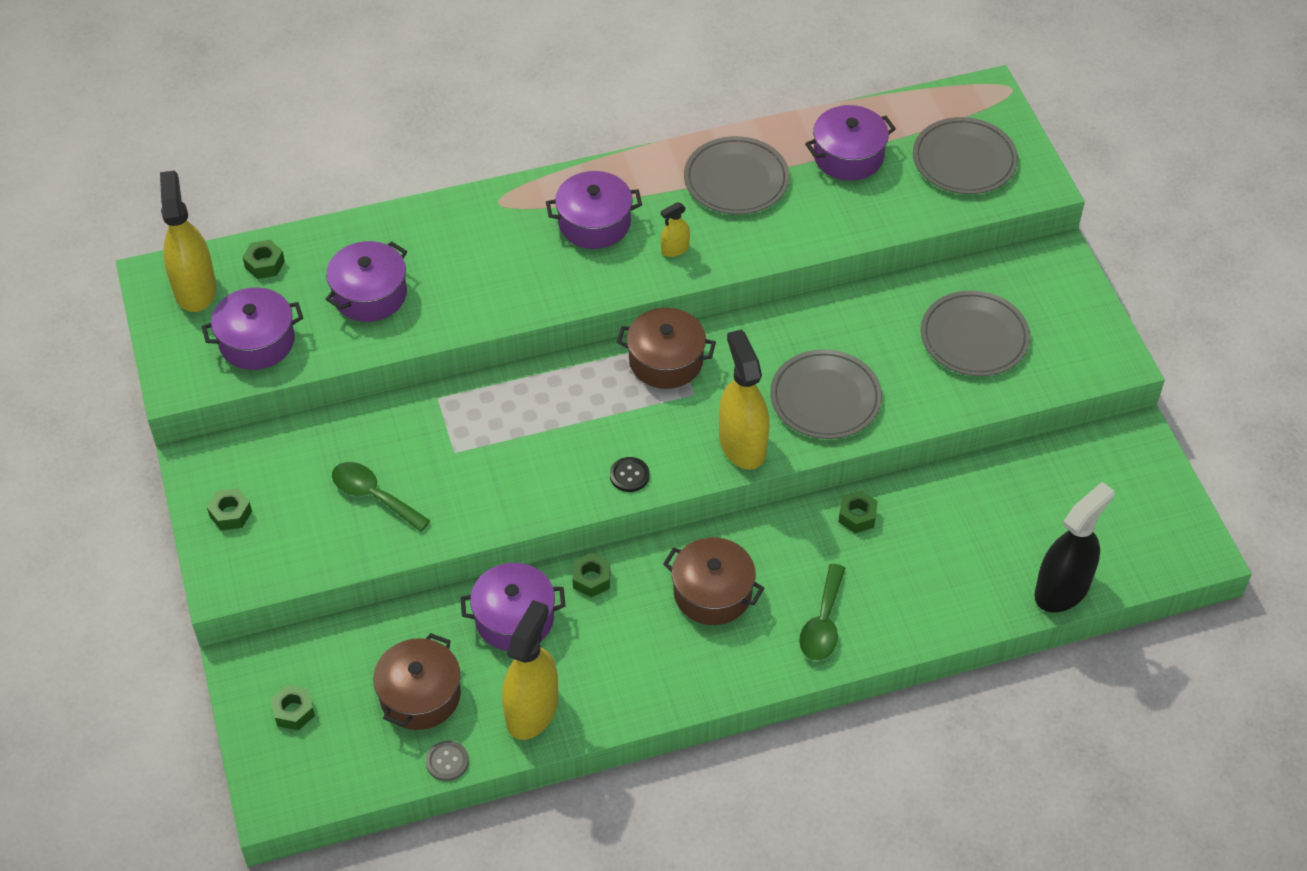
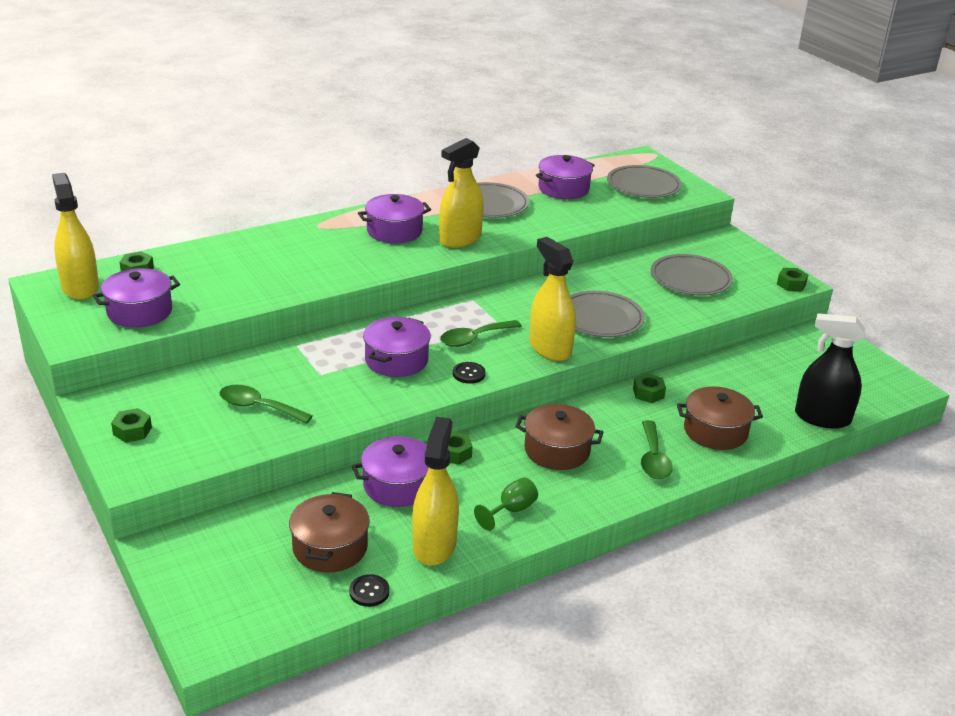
camera: 15 degrees left, 20 degrees down
green nut [270,685,315,730] -> green nut moved to [777,268,808,291]
purple pot [326,241,407,322] -> purple pot moved to [363,317,431,377]
grey button [426,741,469,781] -> black button [349,574,390,607]
brown pot [617,308,716,389] -> brown pot moved to [677,386,763,450]
yellow spray bottle [661,202,690,257] -> yellow spray bottle [439,138,484,248], size x2.14
black spray bottle [1034,482,1114,613] -> black spray bottle turned 105 degrees counterclockwise [795,313,865,429]
none -> green spoon [440,320,522,347]
none -> green goblet [474,477,538,531]

